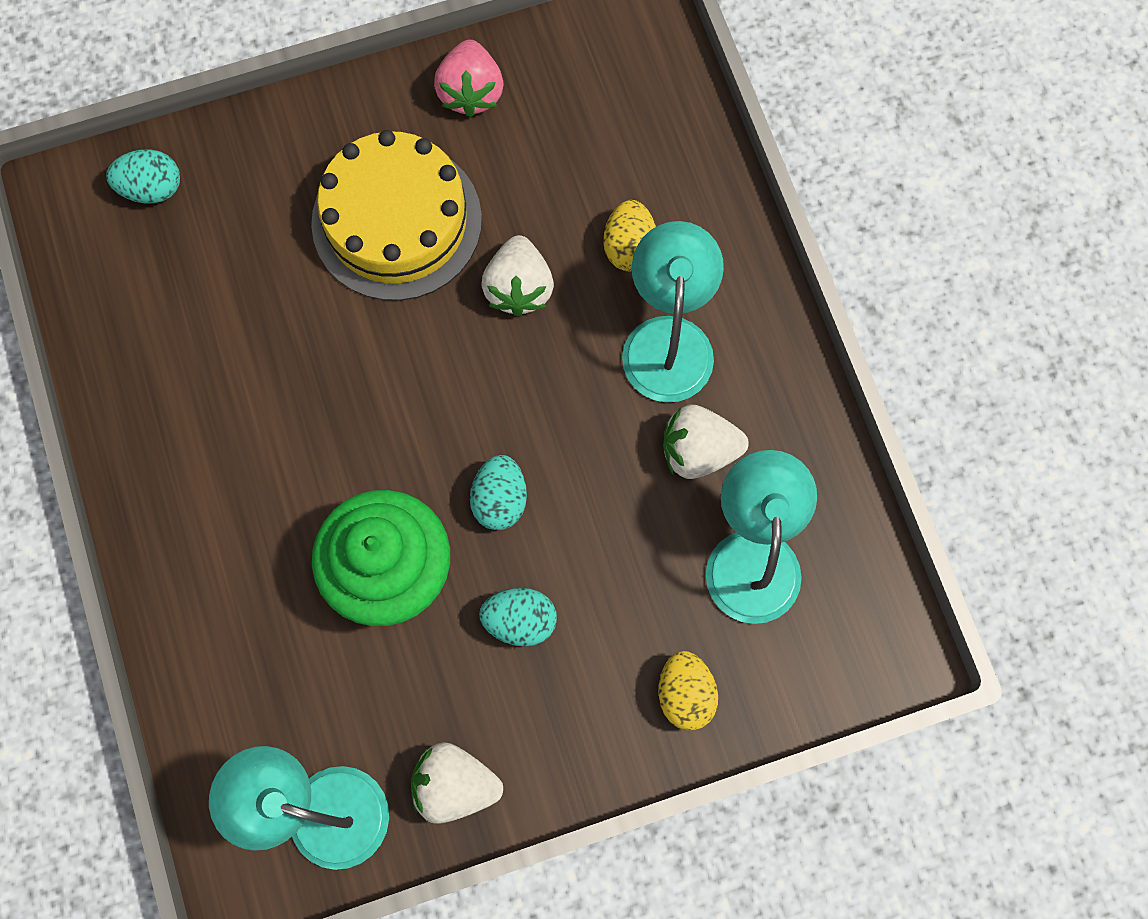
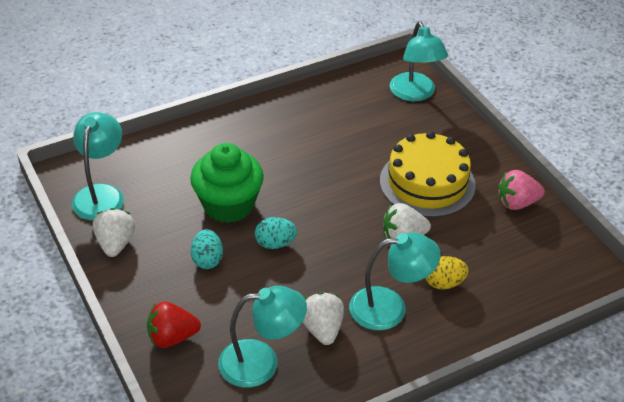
camera: 80 degrees right, 30 degrees down
turquoise egg [106,149,180,204] -> turquoise lamp [390,21,448,101]
yellow egg [659,651,718,730] -> red strawberry [147,302,201,348]

